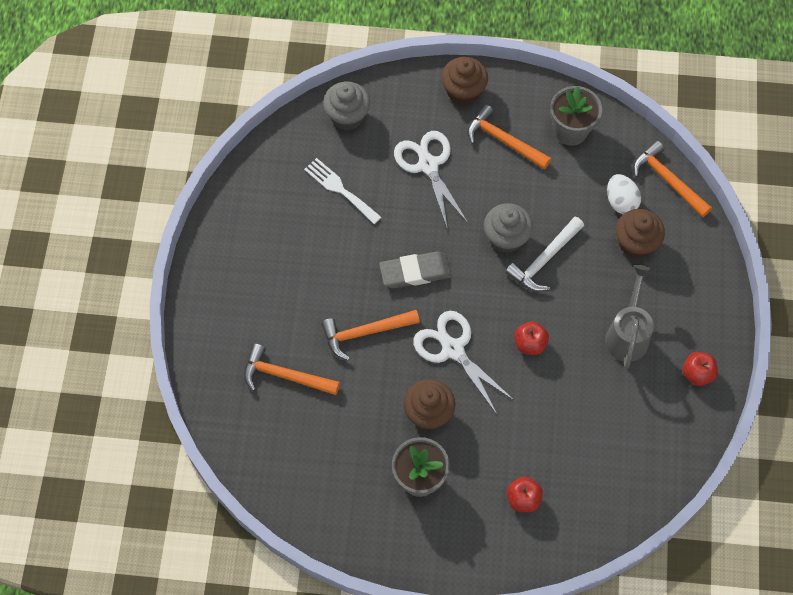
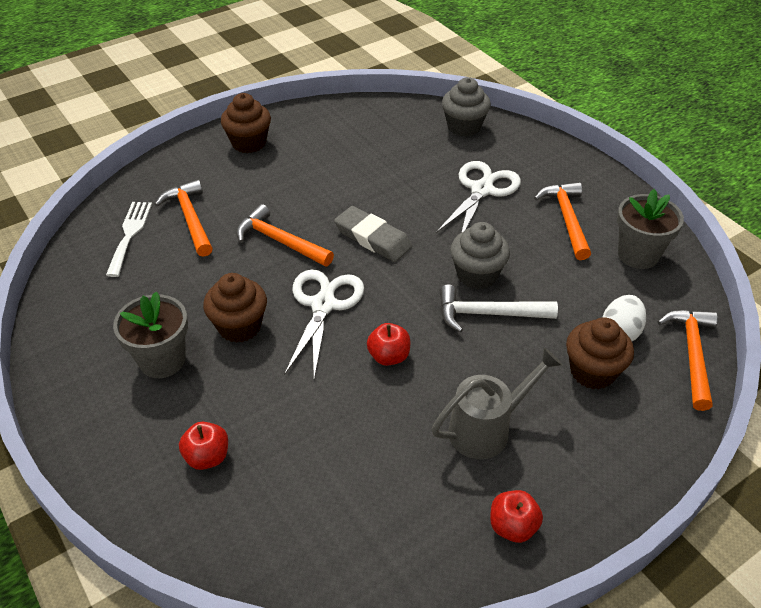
camera: 50 degrees right, 20 degrees down
white fork [304,158,381,224] -> white fork moved to [106,202,152,277]
brown cupcake [441,57,488,105] -> brown cupcake moved to [221,93,271,153]

